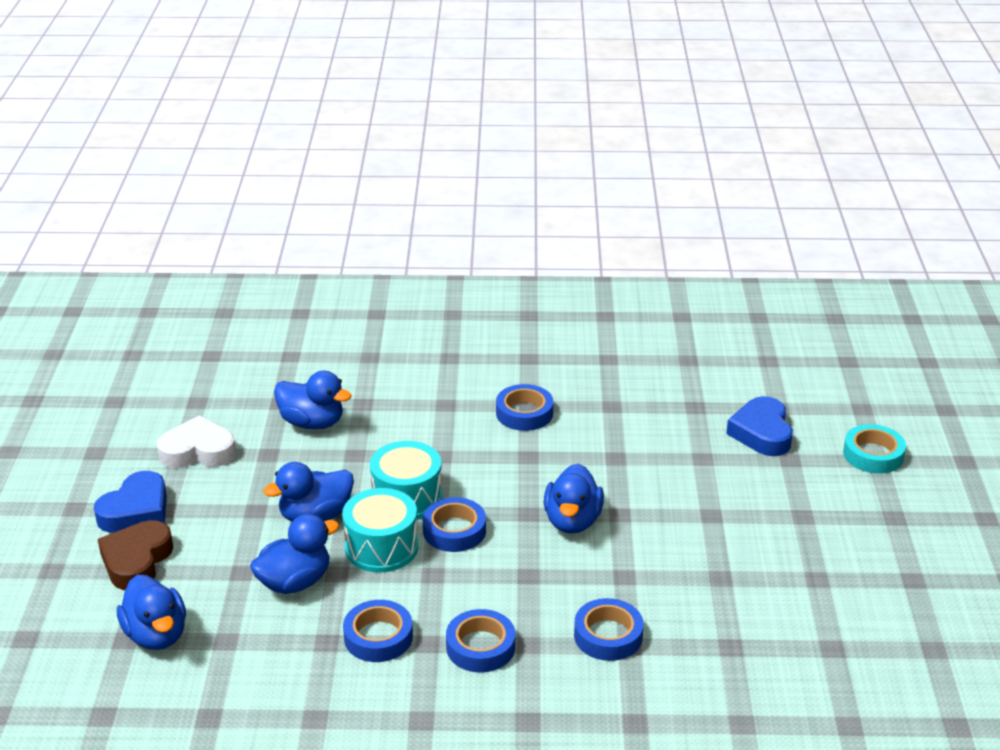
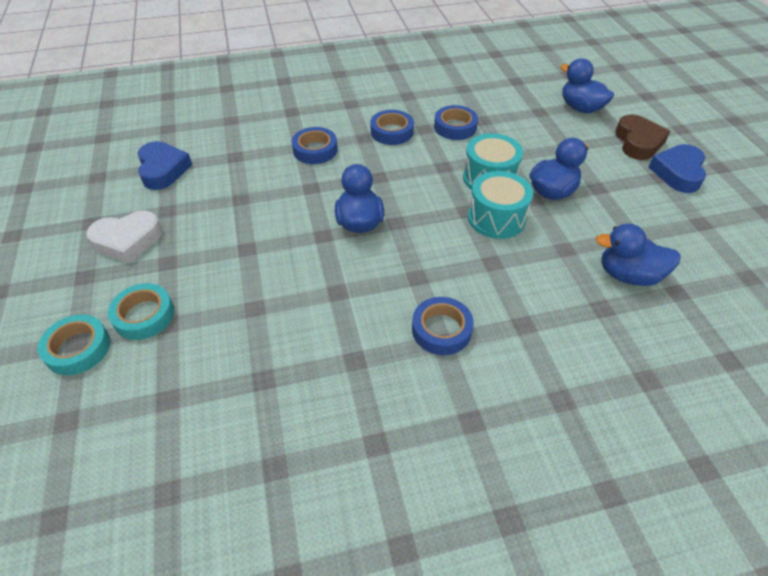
camera: 165 degrees right, 15 degrees up
white heart [157,415,236,468] -> white heart moved to [86,210,162,263]
blue duck [250,514,339,594] -> none
blue tape [423,497,486,552] -> none
blue heart [726,396,793,456] -> blue heart moved to [137,141,192,190]
none -> turquoise tape [108,283,174,340]

